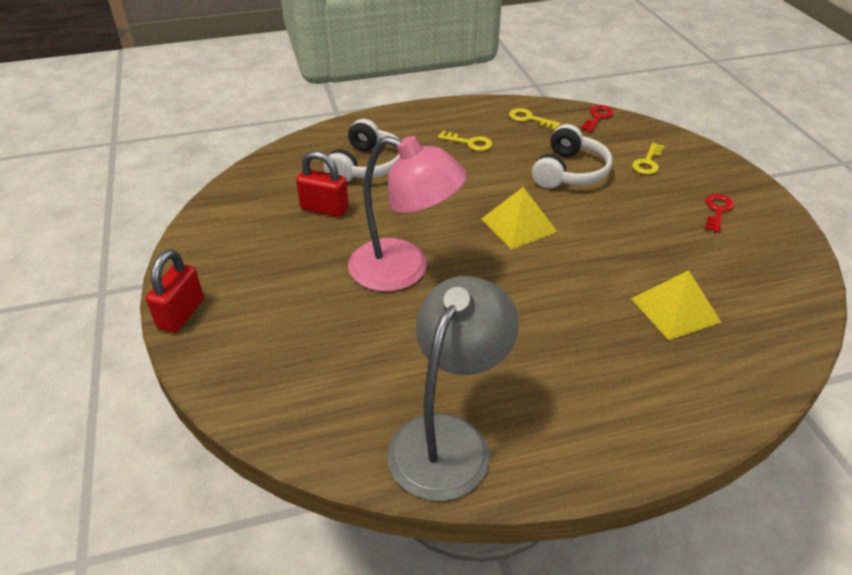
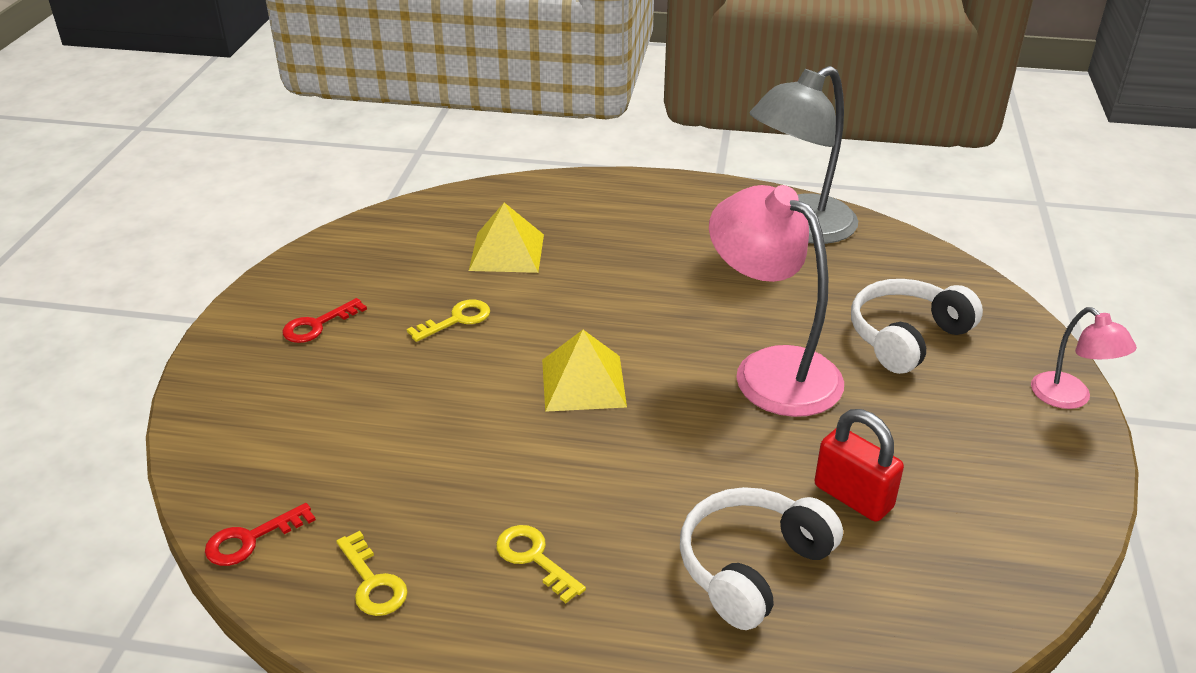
camera: 155 degrees left, 5 degrees down
red padlock [146,249,204,333] -> pink lamp [1031,307,1137,409]
white headphones [532,124,613,189] -> white headphones moved to [851,279,983,374]
yellow key [632,143,665,175] -> yellow key moved to [407,300,490,342]

